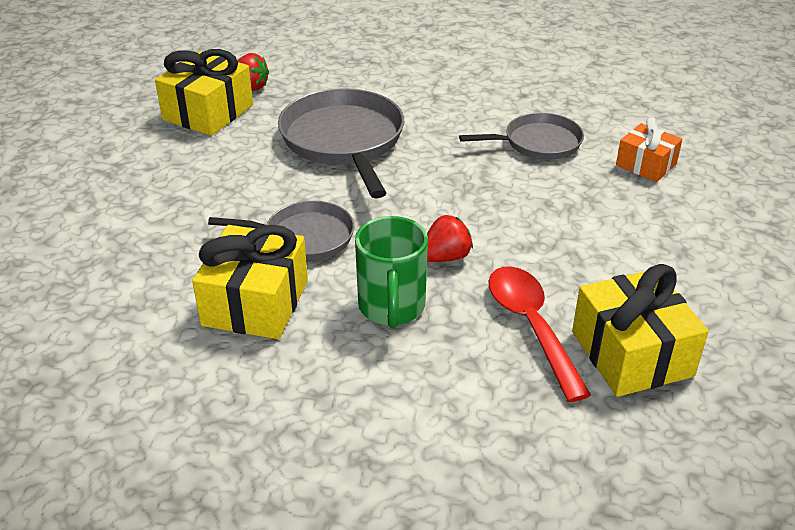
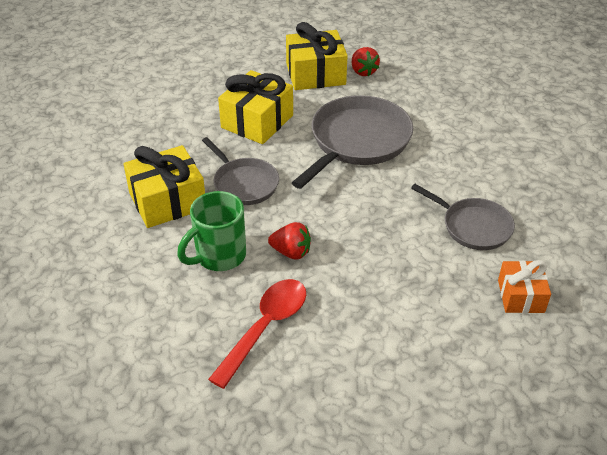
camera: 50 degrees right, 5 degrees up
yellow gift [572,264,709,397] -> yellow gift moved to [218,70,293,144]

